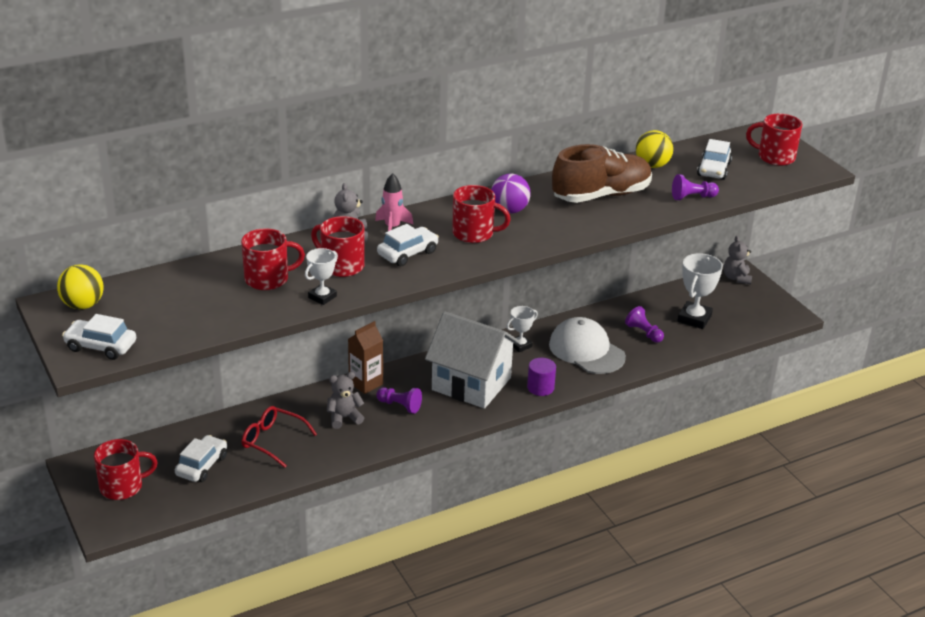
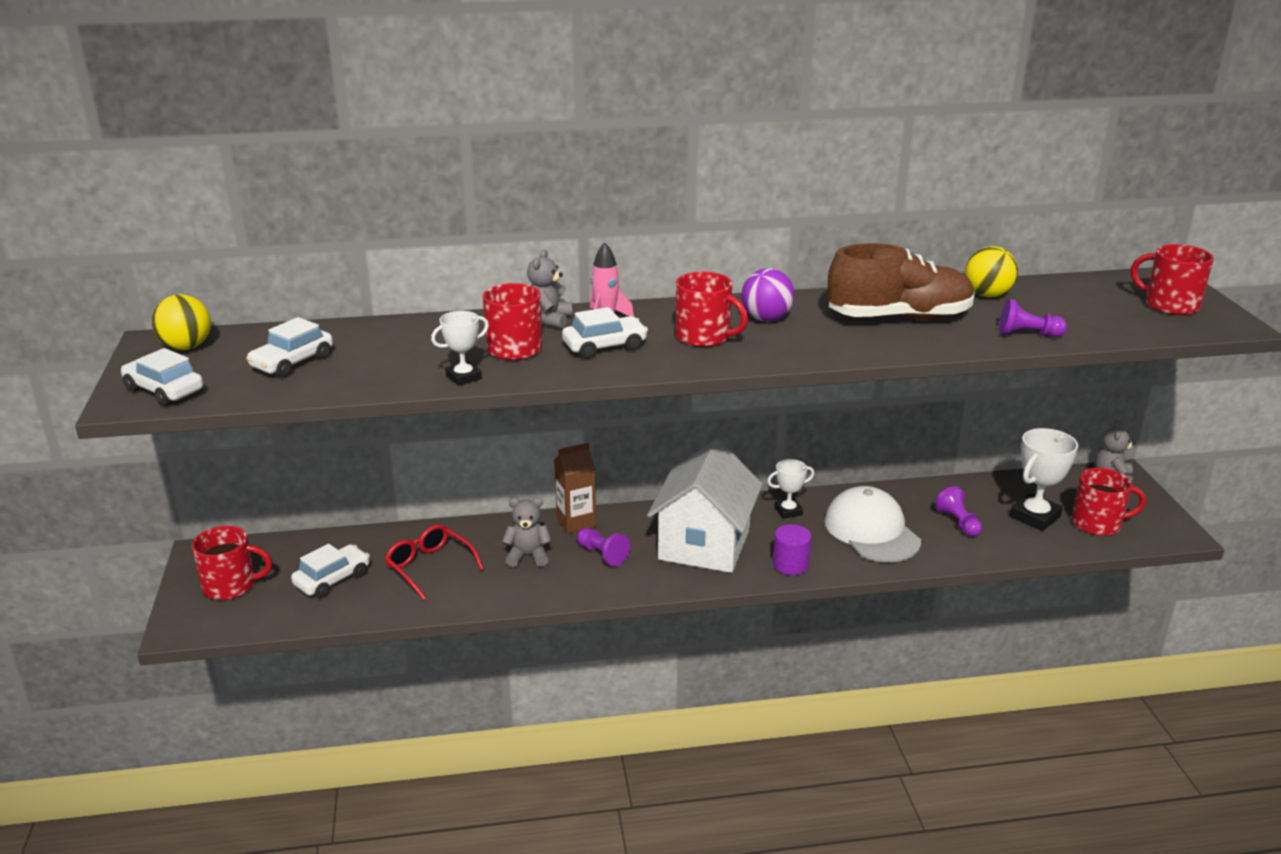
camera: 20 degrees right, 5 degrees down
red mug [241,228,305,290] -> red mug moved to [1072,468,1146,536]
white house [425,311,520,409] -> white house turned 60 degrees clockwise [647,439,763,573]
white car [697,139,732,180] -> white car moved to [246,317,333,377]

